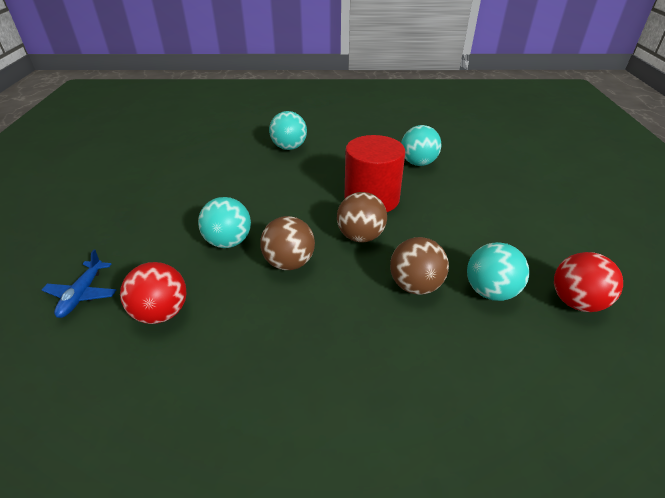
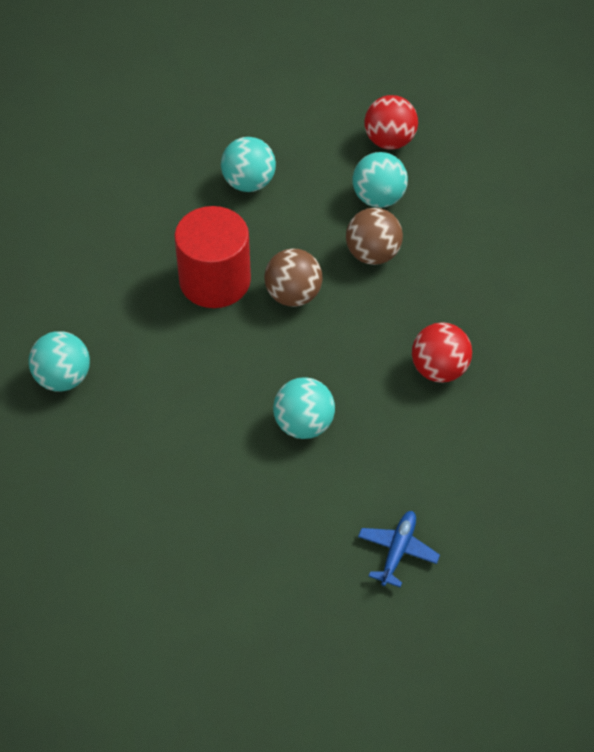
camera: 90 degrees left, 15 degrees up
blue plane [42,249,116,318] -> blue plane turned 75 degrees counterclockwise [358,511,440,587]
red ball [120,262,187,324] -> red ball moved to [412,322,472,383]
brown ball [260,216,315,270] -> none
turquoise ball [401,125,441,166] -> turquoise ball moved to [221,137,276,192]

